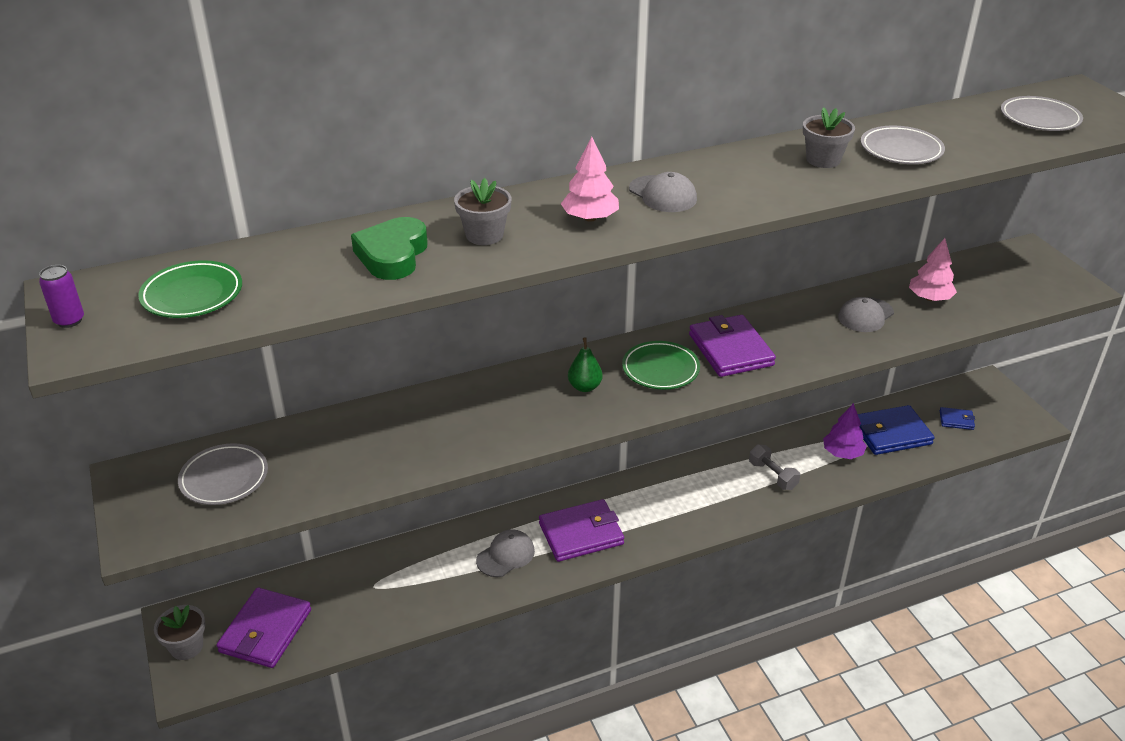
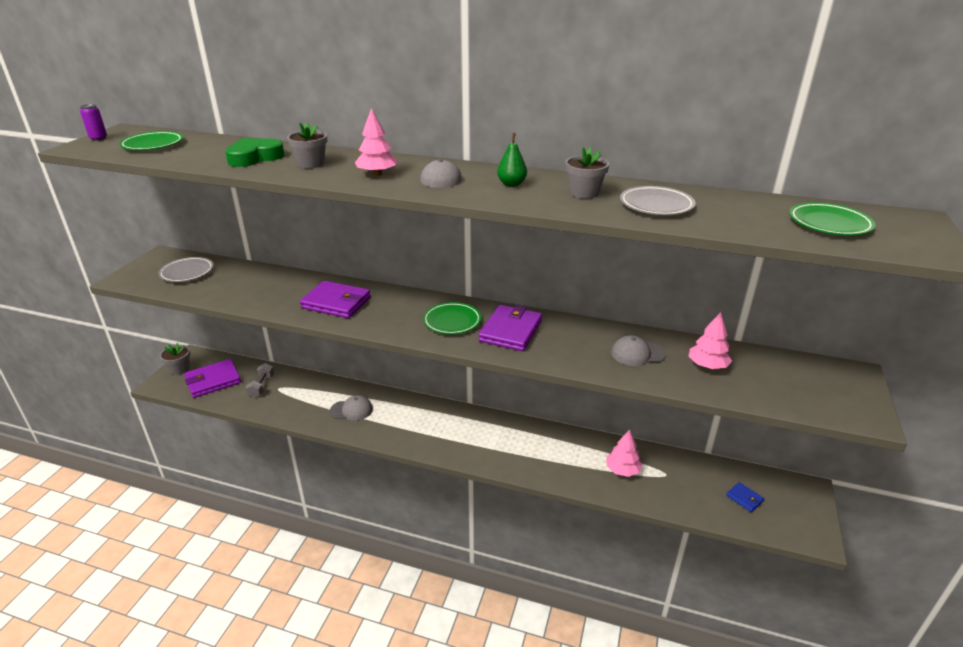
camera: 40 degrees right, 5 degrees down
purple wallet [539,499,624,562] -> purple wallet moved to [300,281,371,318]
green pear [568,337,603,392] -> green pear moved to [497,133,527,187]
grey dumbbell [749,445,800,490] -> grey dumbbell moved to [246,363,274,398]
purple tree [823,403,867,459] -> pink tree [606,429,643,477]
blue wallet [858,405,935,455] -> none
grey plate [1001,96,1083,131] -> green plate [789,202,876,235]

